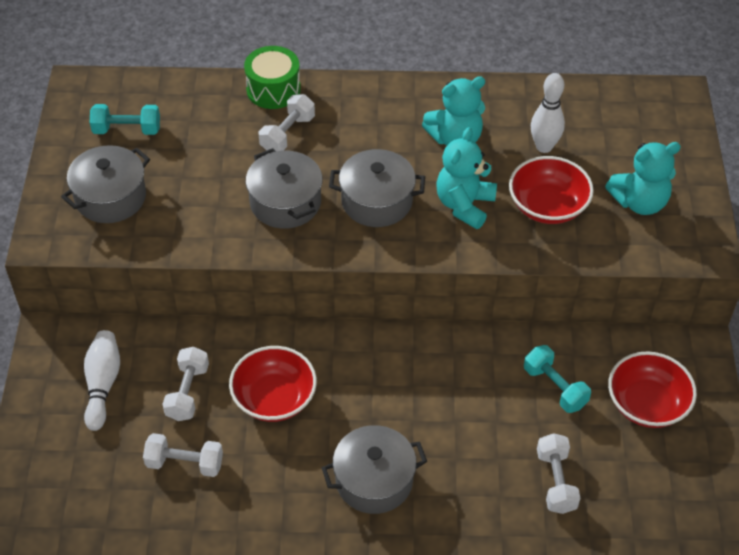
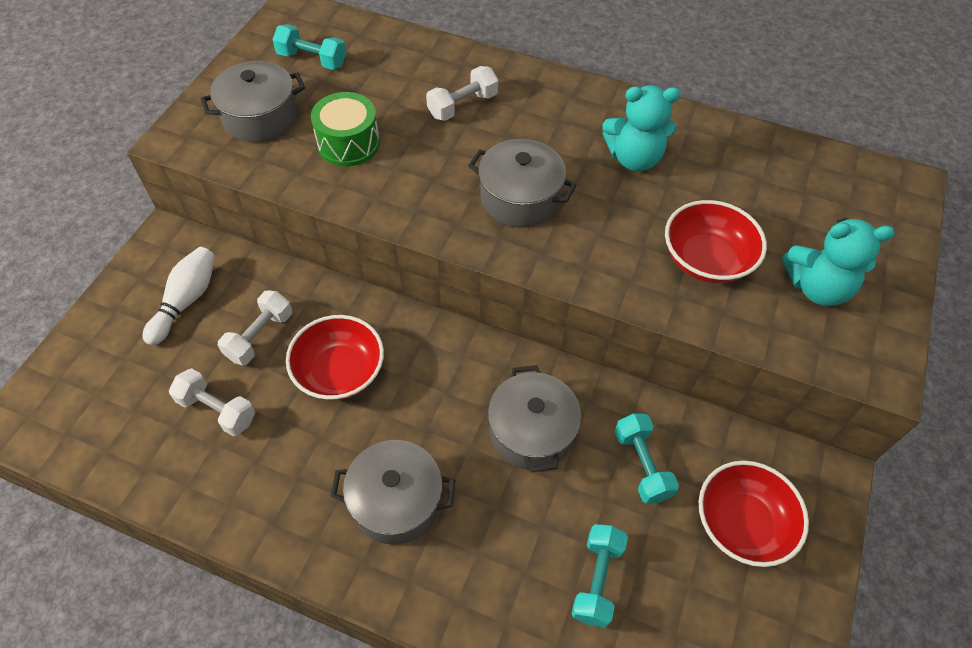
camera: 20 degrees right, 5 degrees up
green drum [244,46,301,109] -> green drum moved to [311,92,380,166]
grey pot [245,148,323,229] -> grey pot moved to [488,365,581,472]
turquoise teddy bear [436,127,497,229] -> none
white bowling pin [531,73,565,153] -> none
white dumbbell [537,433,580,514] -> turquoise dumbbell [571,524,628,628]

